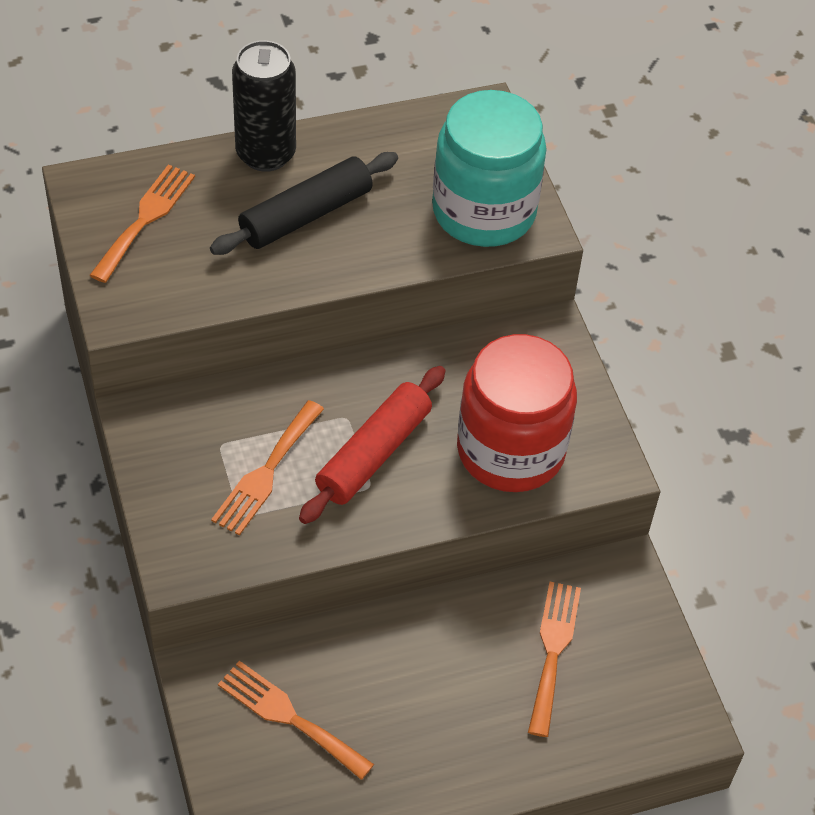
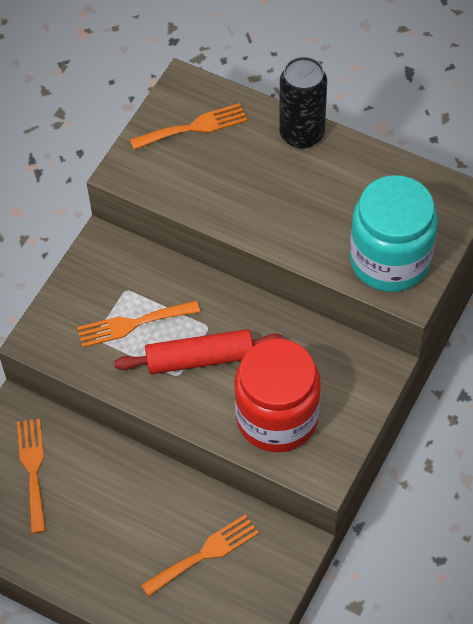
camera: 50 degrees right, 5 degrees up
black rolling pin [210,152,398,255] -> none

